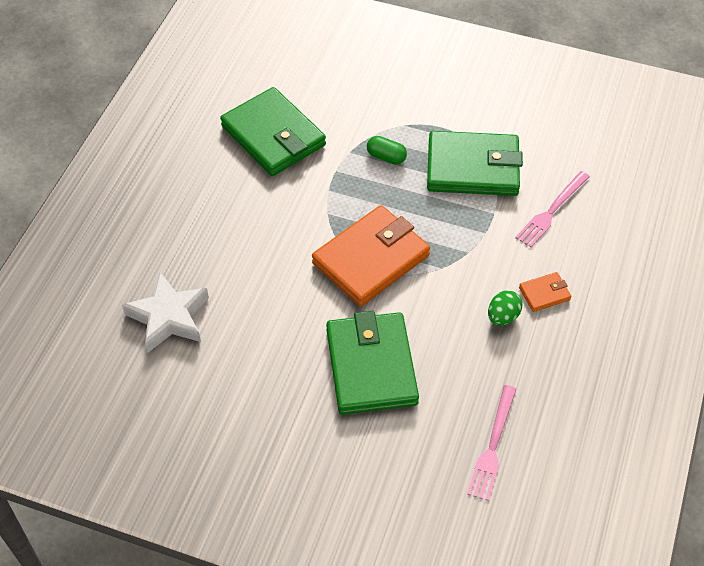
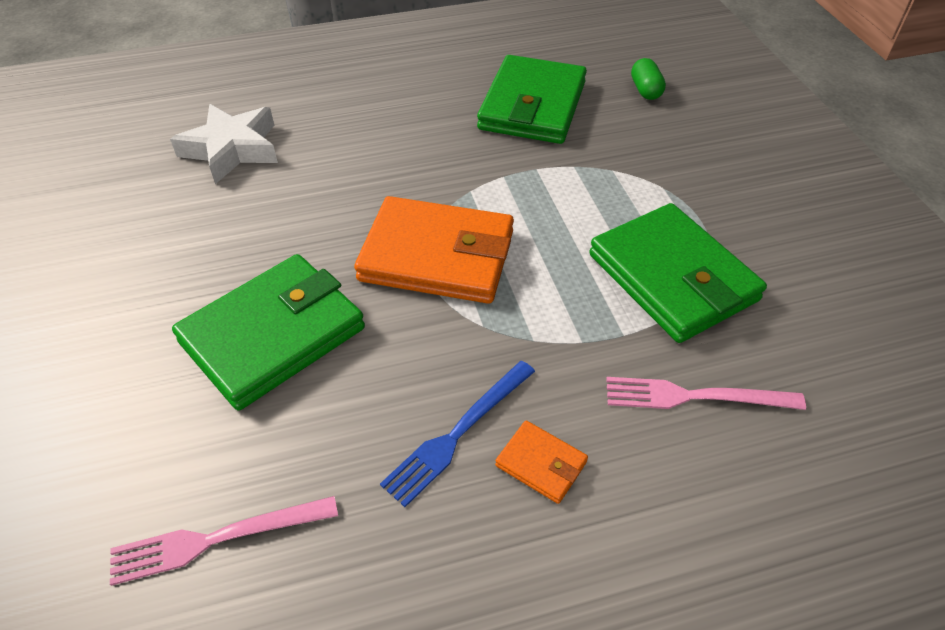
camera: 55 degrees right, 5 degrees down
green capsule [367,136,407,164] -> green capsule moved to [631,58,666,100]
green egg [488,290,522,326] -> blue fork [380,361,535,507]

